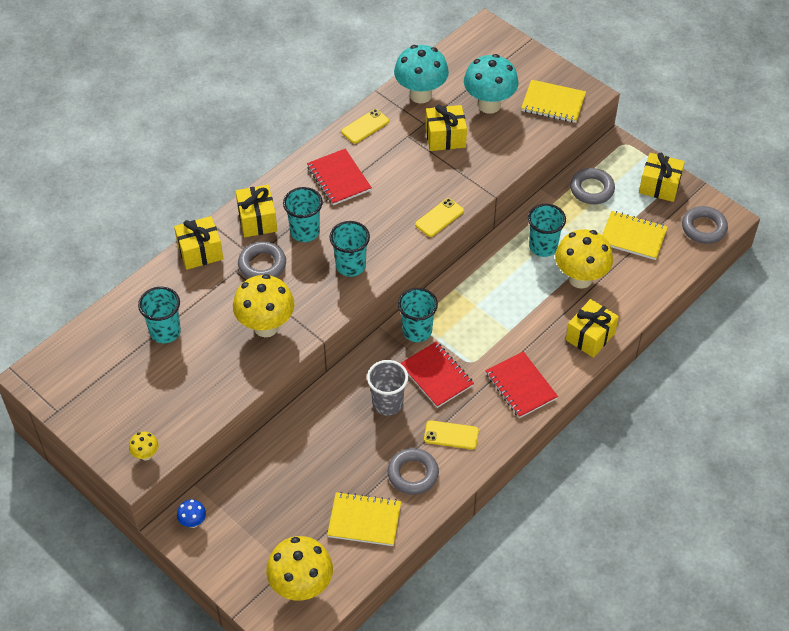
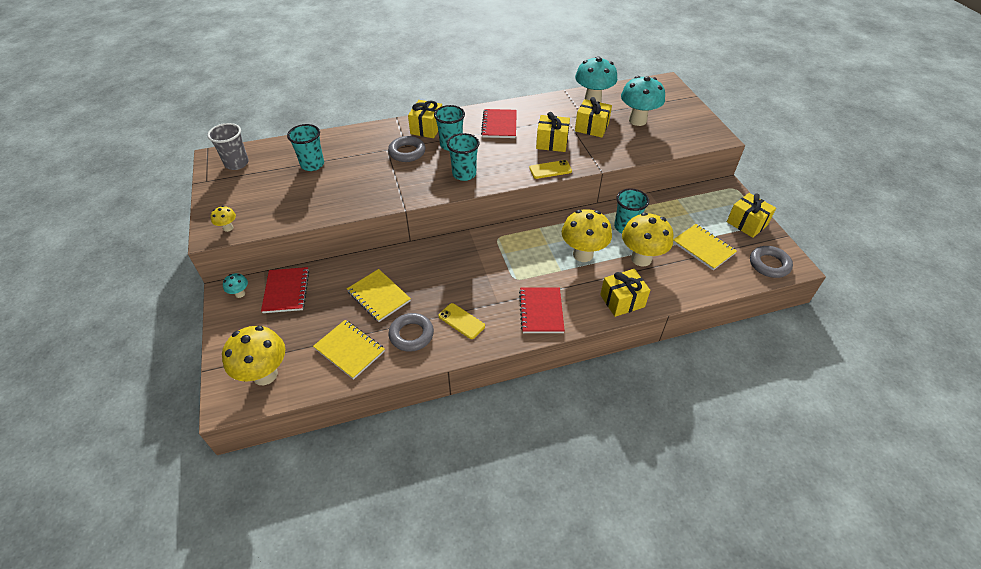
camera: 30 degrees right, 5 degrees down
yellow gift [174,216,223,270] -> yellow gift moved to [536,112,570,152]
blue mushroom [177,500,206,528] -> turquoise mushroom [223,273,248,298]
yellow mushroom [233,274,295,337] -> yellow mushroom moved to [562,209,612,262]
yellow phone [341,109,389,144] -> none
grey cup [367,360,408,415] -> grey cup moved to [207,123,249,170]
turquoise cup [398,288,438,342] -> none
red notebook [400,342,474,408] -> red notebook moved to [261,267,309,313]
yellow notebook [521,80,586,123] -> yellow notebook moved to [347,269,411,322]
grey ring [570,168,615,204] -> none

